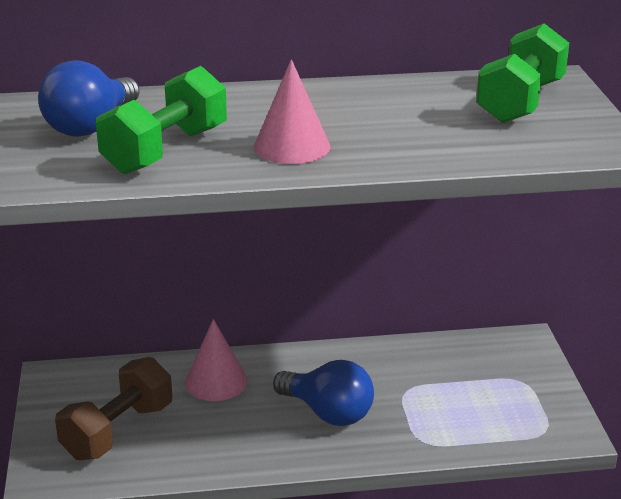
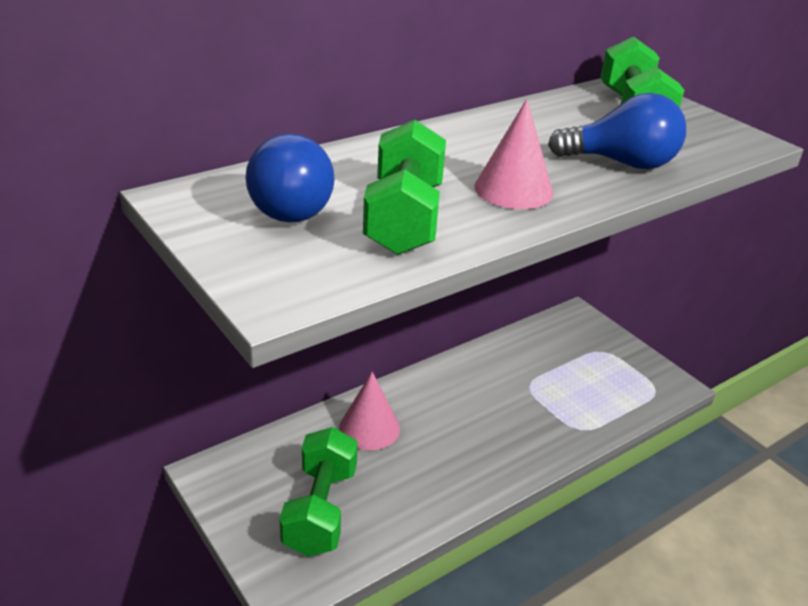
camera: 30 degrees left, 5 degrees up
brown dumbbell [55,357,172,460] -> green dumbbell [279,427,358,557]
blue light bulb [273,360,374,426] -> blue light bulb moved to [548,93,686,169]

